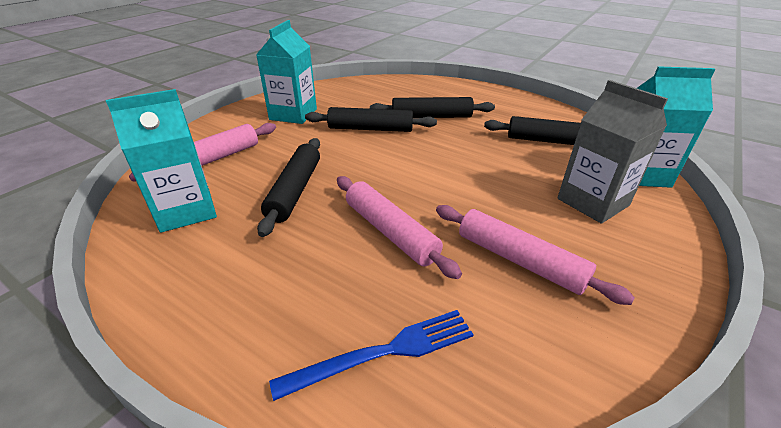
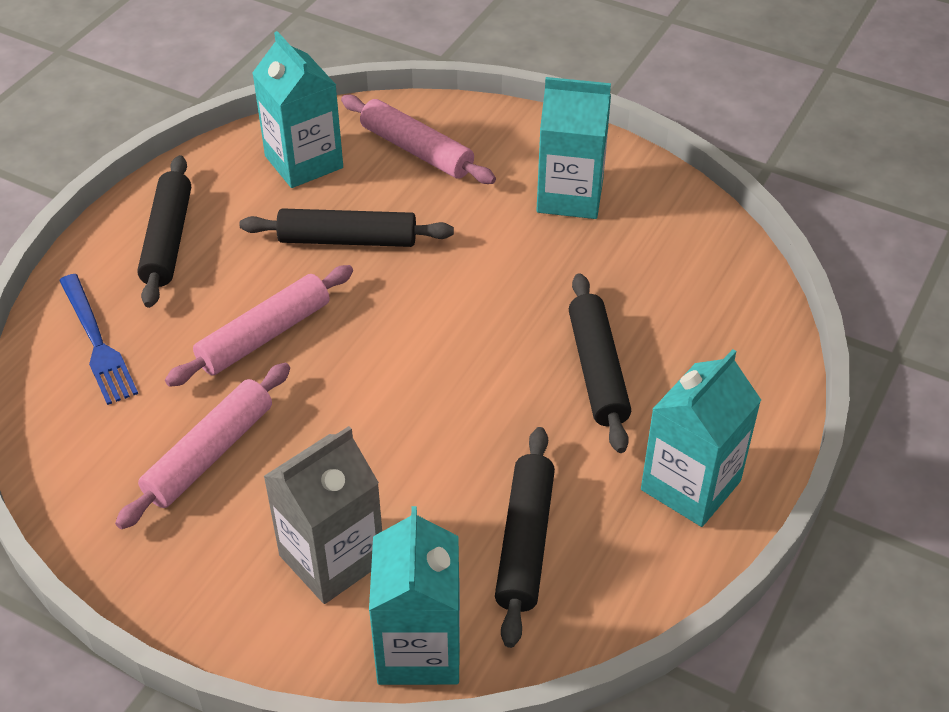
camera: 85 degrees right, 10 degrees up
black rolling pin [305,107,437,132] -> black rolling pin moved to [137,155,191,308]
none -> turquoise carton [641,349,761,527]

